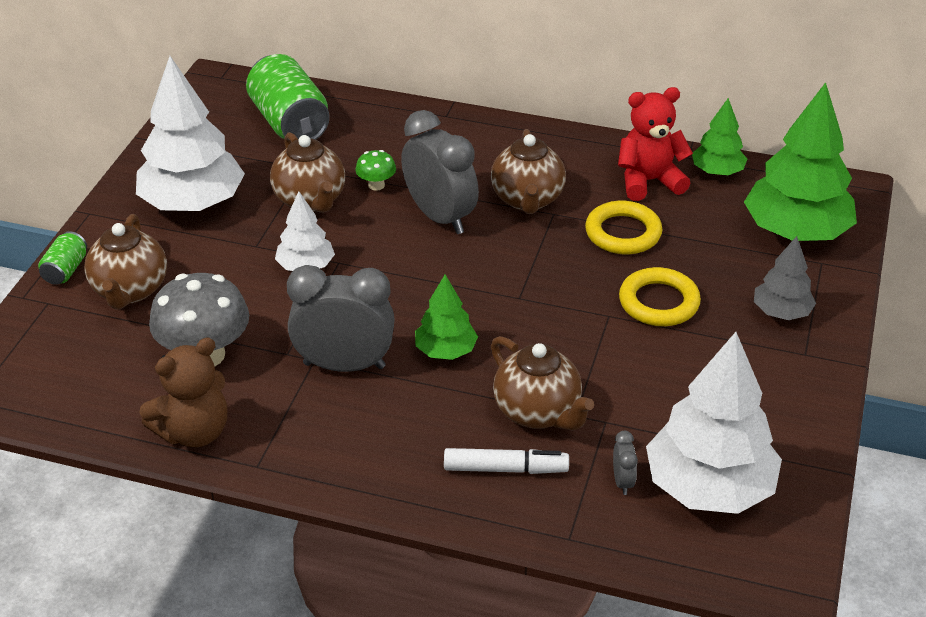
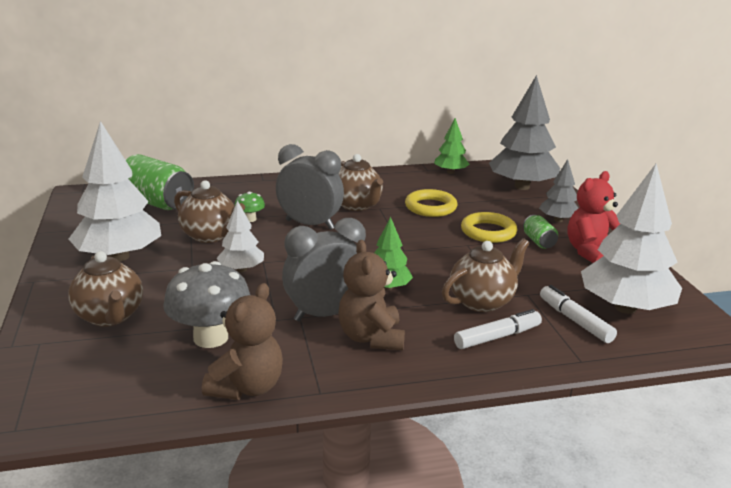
camera: 30 degrees left, 15 degrees down
green can [38,231,87,285] -> green can moved to [523,215,558,249]
brown teapot [491,336,594,430] -> brown teapot turned 60 degrees counterclockwise [442,238,529,312]
grey clock [613,431,638,495] -> white marker [540,285,617,343]
red teddy bear [618,87,693,201] -> red teddy bear moved to [568,171,620,263]
green tree [744,82,857,241] -> grey tree [489,75,560,190]
none -> brown teddy bear [338,240,405,350]

